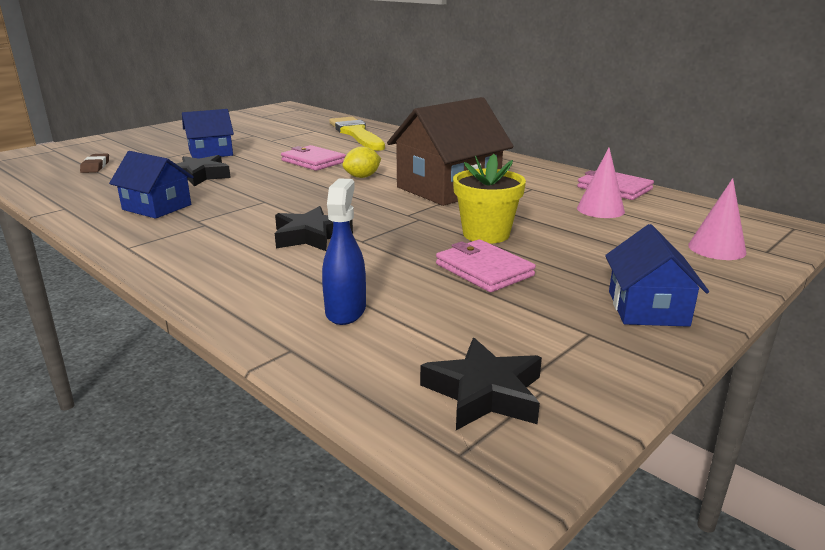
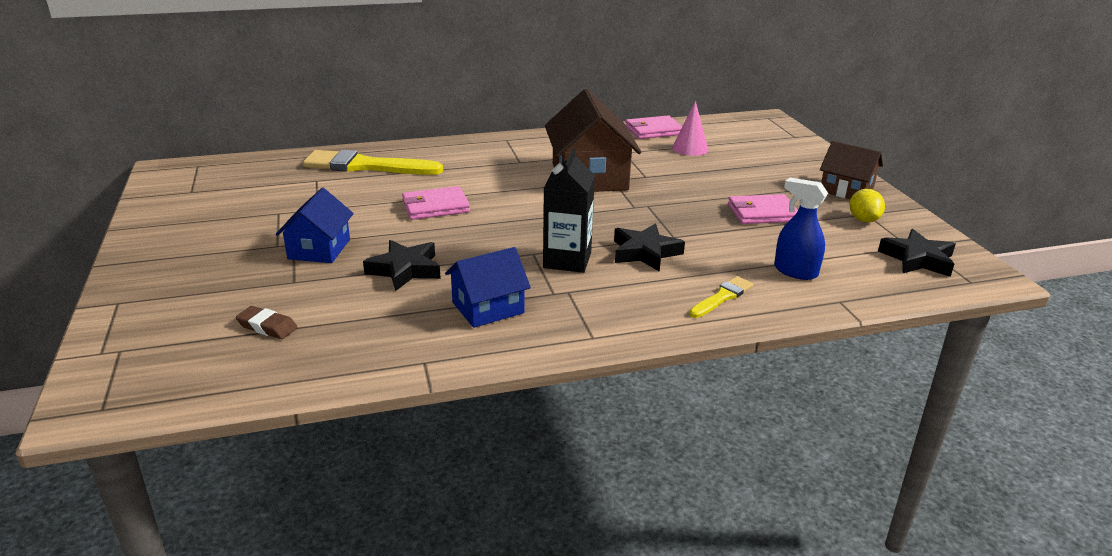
camera: 60 degrees left, 5 degrees up
yellow lemon [343,147,381,178] -> yellow lemon moved to [849,189,885,222]
yellow flower pot [453,154,526,244] -> none
blue house [605,224,709,327] -> brown house [820,141,883,199]
pink cone [688,178,746,260] -> none
none -> black carton [543,148,595,273]
none -> yellow brush [689,276,753,318]

